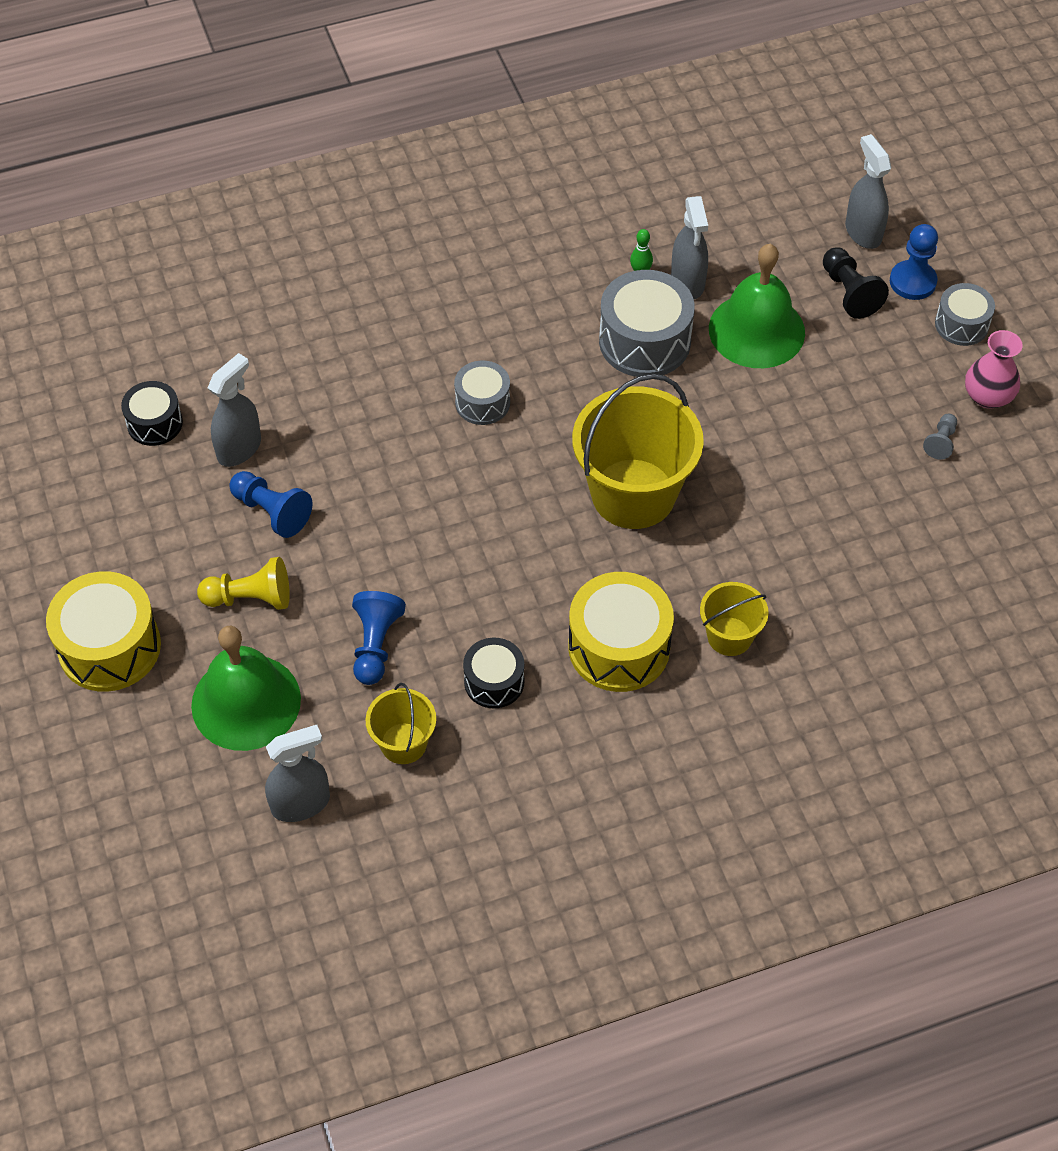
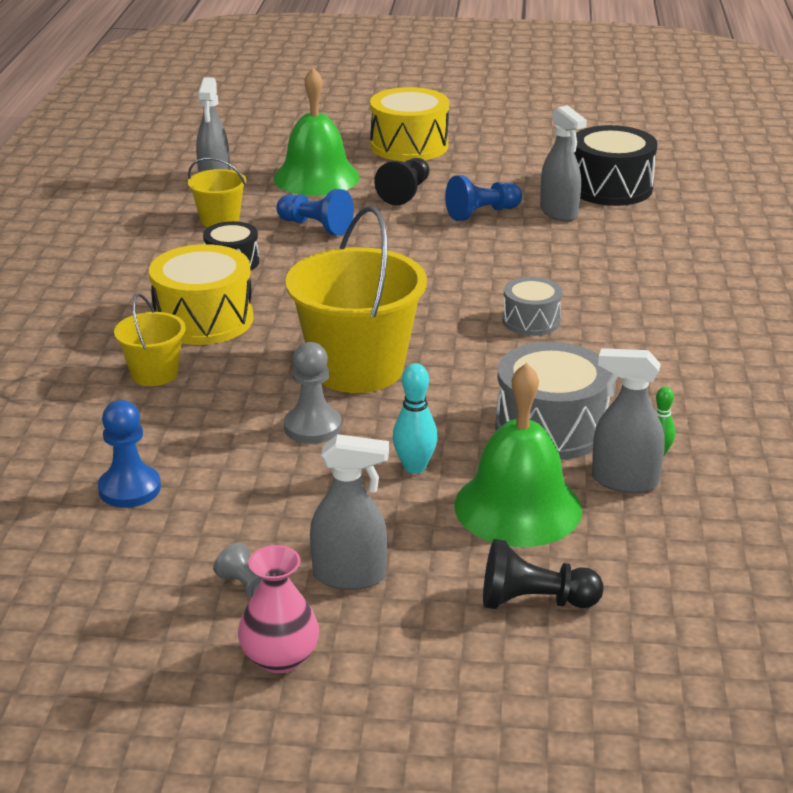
camera: 115 degrees right, 25 degrees down
black drum [121,381,183,446] -> black drum [574,125,657,206], size x1.71
yellow pawn [197,557,290,610] -> black pawn [374,158,429,205]
grey spray bottle [845,134,891,249] -> grey spray bottle moved to [310,434,389,590]
blue pawn [890,224,938,300] -> blue pawn moved to [98,400,161,508]
grey drum [935,283,995,346] -> none
none -> grey pawn [284,342,342,444]
none -> turquoise bowling pin [393,363,438,474]

